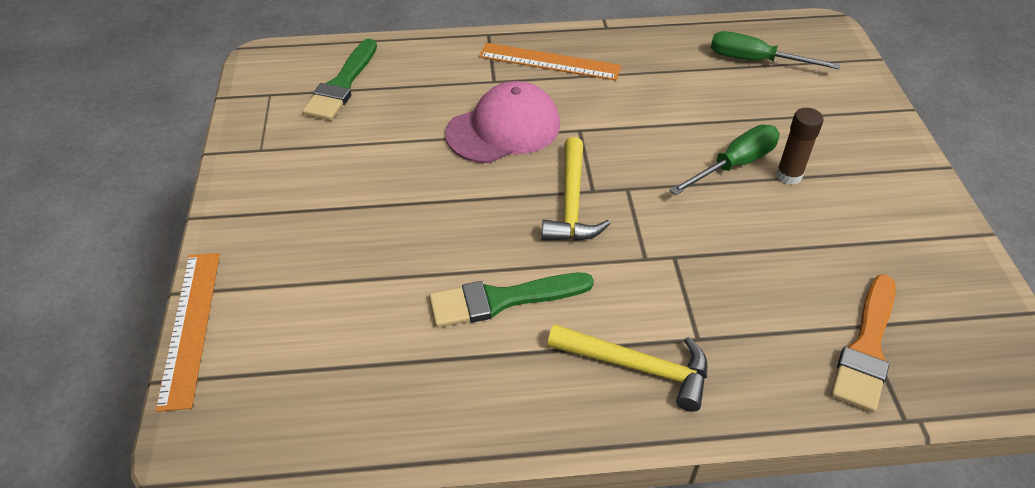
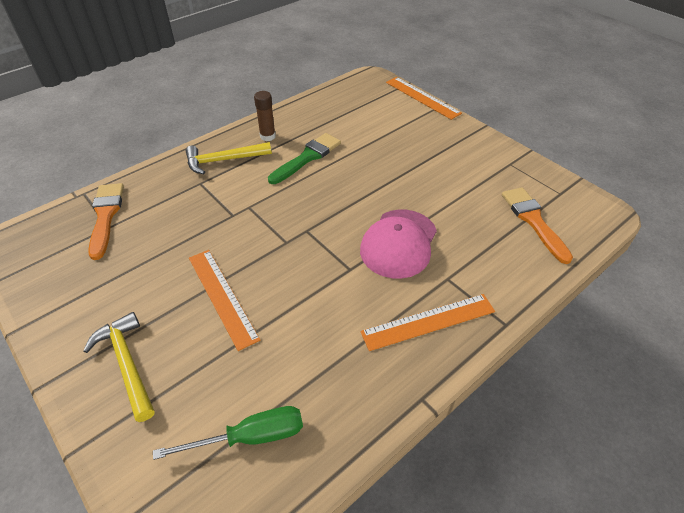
camera: 145 degrees right, 0 degrees up
green brush [302,39,377,121] -> orange brush [502,187,573,264]
yellow hammer [542,137,610,241] -> yellow hammer moved to [83,312,155,422]
green screwdriver [669,125,780,196] -> orange ruler [189,250,260,351]
brown glue stick [776,108,824,185] -> brown glue stick moved to [254,91,276,141]

